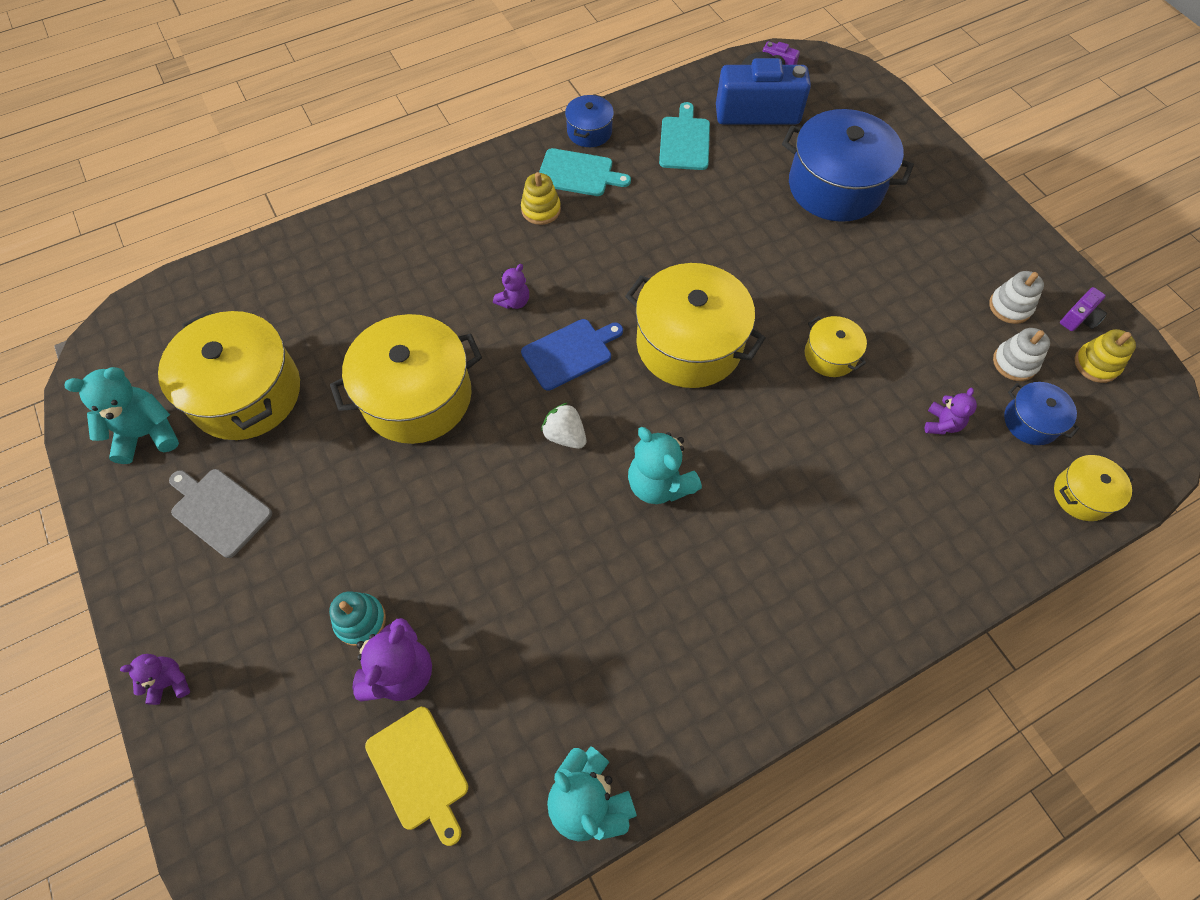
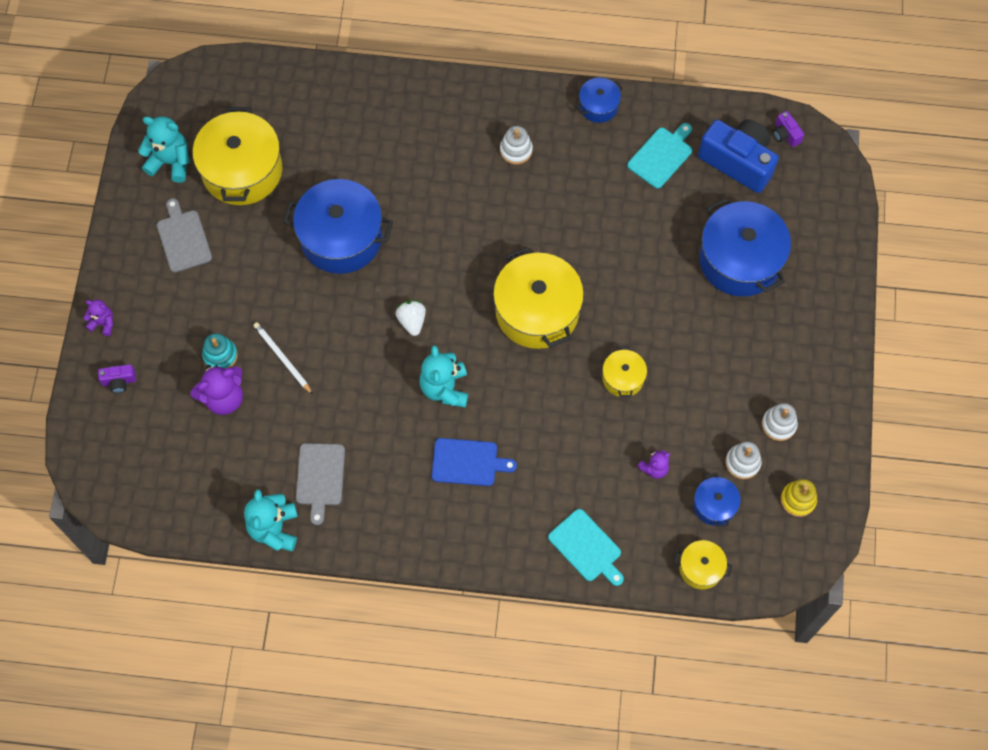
camera: 35 degrees right, 5 degrees up
yellow pot [330,314,482,444] -> blue pot [283,179,393,274]
yellow cutting board [365,707,468,846] -> none
purple teddy bear [493,264,529,309] -> none
yellow stacking toy [521,172,561,225] -> white stacking toy [500,126,533,164]
blue cutting board [521,319,623,391] -> blue cutting board moved to [432,438,517,486]
turquoise cutting board [539,148,631,196] -> turquoise cutting board moved to [548,509,624,586]
purple camera [1060,287,1107,331] -> purple camera moved to [98,364,136,393]
none -> white pencil [253,322,313,395]
none -> grey cutting board [296,443,345,525]

